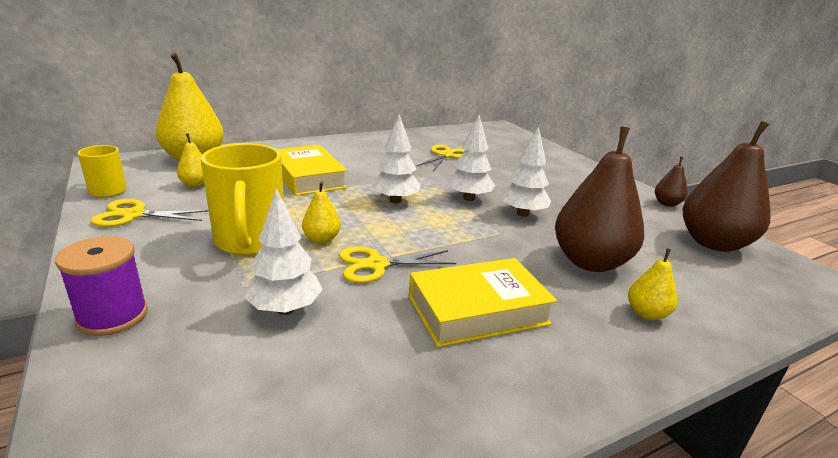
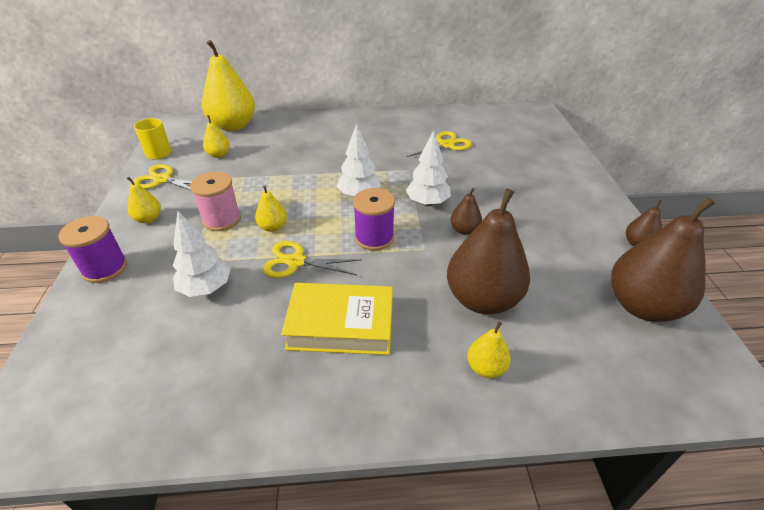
camera: 25 degrees right, 15 degrees up
yellow mug [201,143,284,255] -> pink spool [190,171,241,231]
yellow book [277,145,347,196] -> none
white tree [500,127,551,217] -> brown pear [451,188,482,235]
none -> yellow pear [127,177,161,223]
none -> purple spool [353,188,395,251]

